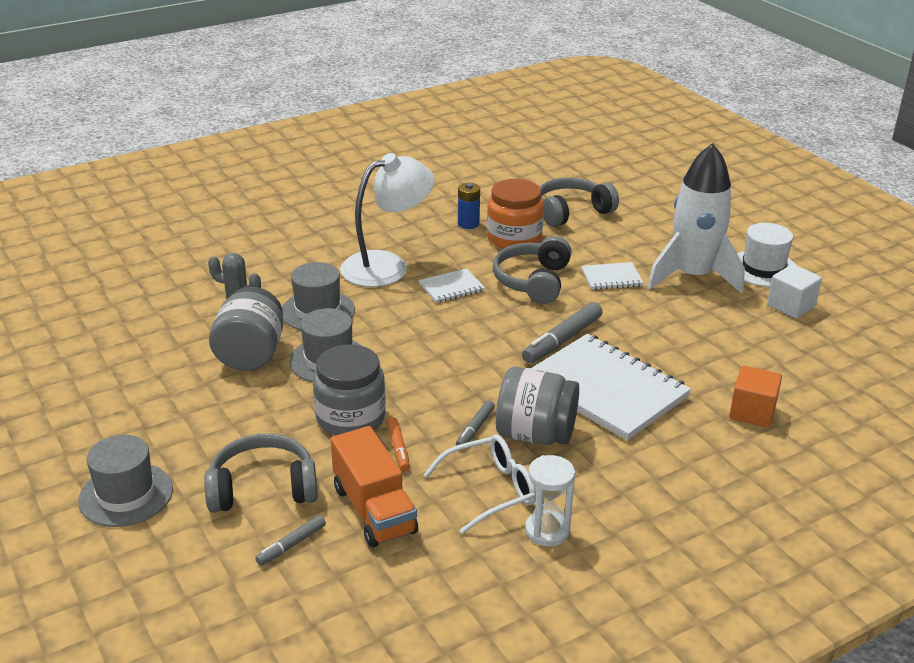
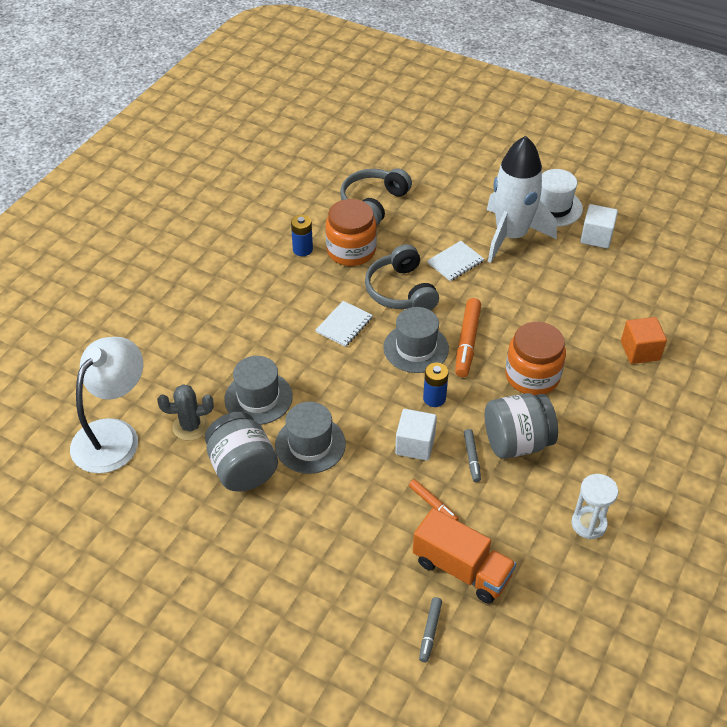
camera: 30 degrees left, 15 degrees up
grey hat [78,435,173,527] -> grey hat moved to [383,307,449,373]
grey headphones [204,434,318,513] -> none
grey jar [313,345,386,435] -> none
white lamp [340,153,435,287] -> white lamp moved to [70,337,143,473]
white glasses [424,435,536,534] -> none
grey marker [522,302,603,363] -> orange marker [455,298,481,377]
white notebook [530,334,691,441] -> orange jar [505,322,566,396]
none -> white cube [395,409,437,461]
none -> blue battery [423,362,449,407]

